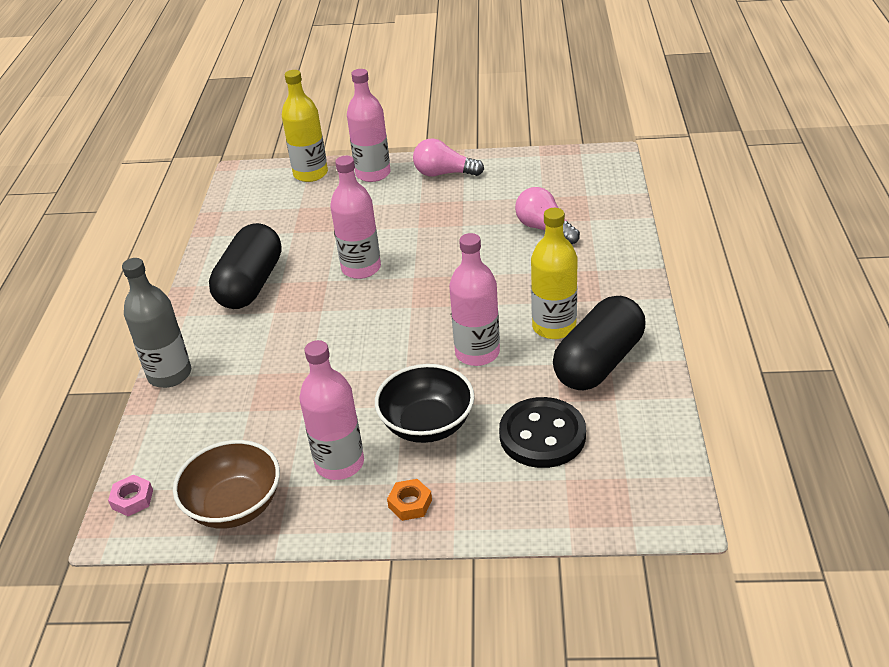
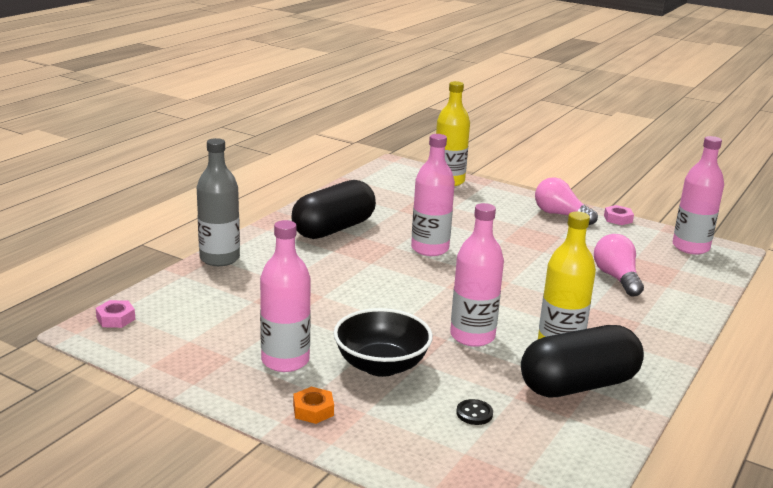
camera: 25 degrees right, 15 degrees down
brown bowl [173,440,280,529] -> none
pink bottle [347,69,391,182] -> pink bottle moved to [673,136,724,254]
black button [499,397,586,468] -> black button [456,399,493,425], size x0.40
none -> pink nut [604,205,634,225]

